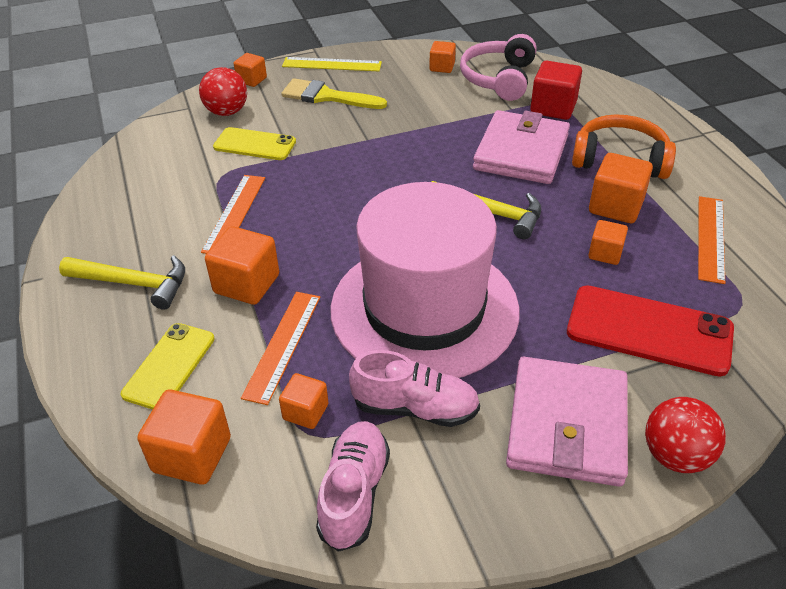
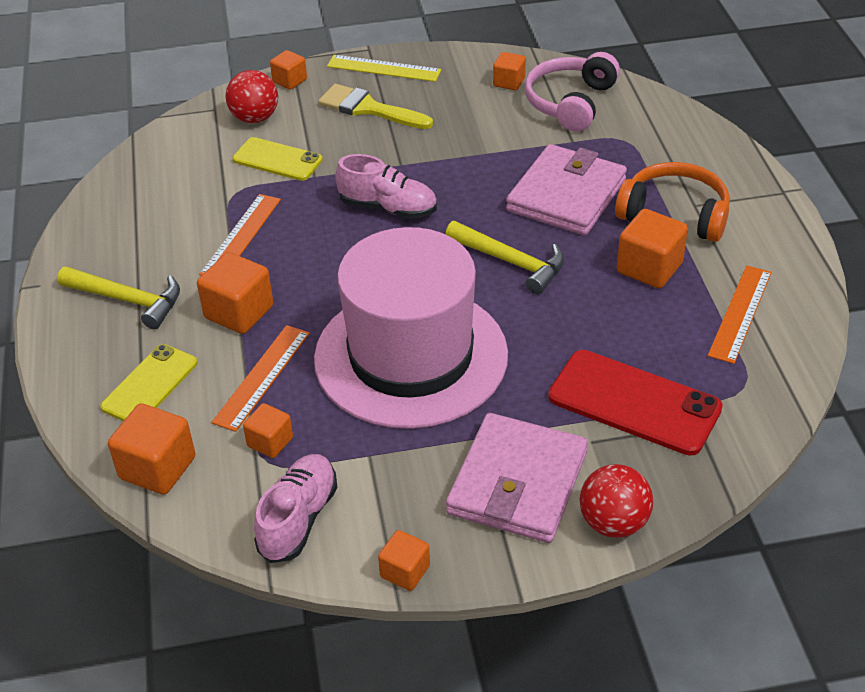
camera: 10 degrees right, 0 degrees up
pink shoe [349,350,480,427] -> pink shoe moved to [335,154,437,219]
red cube [530,61,582,120] -> none
orange cube [588,220,628,265] -> orange cube moved to [378,530,430,591]

